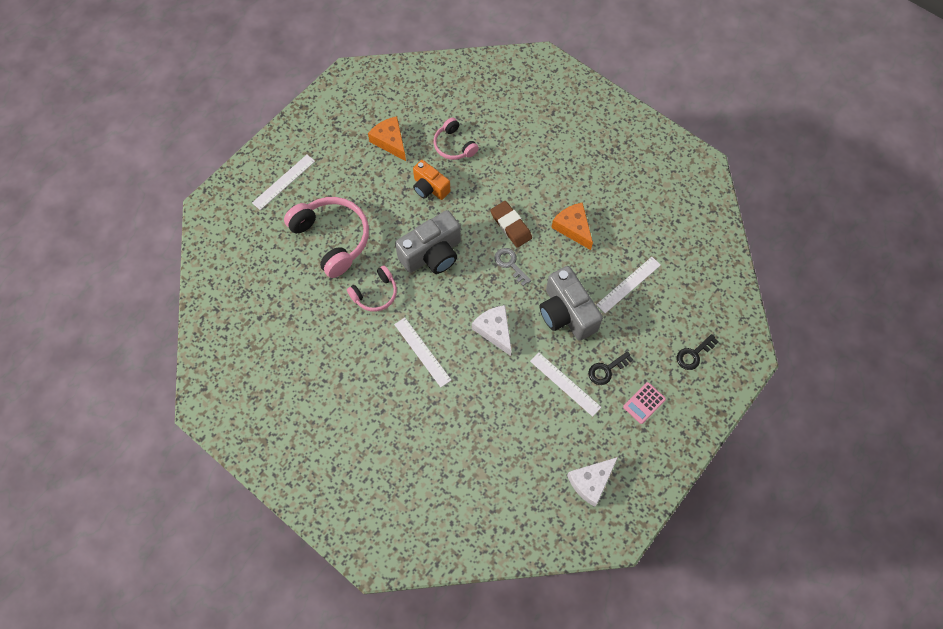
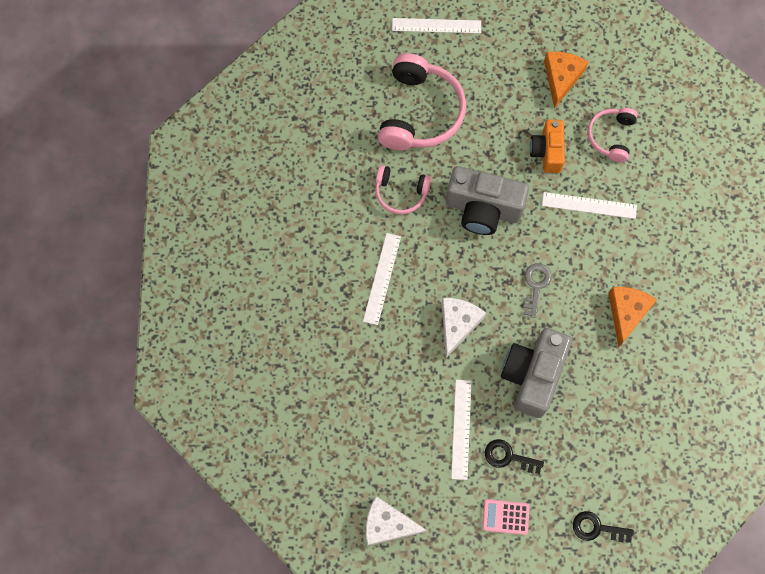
camera: 50 degrees right, 5 degrees up
brown eraser [490,201,532,248] -> none
white ruler [596,257,661,313] -> white ruler moved to [542,192,637,219]

